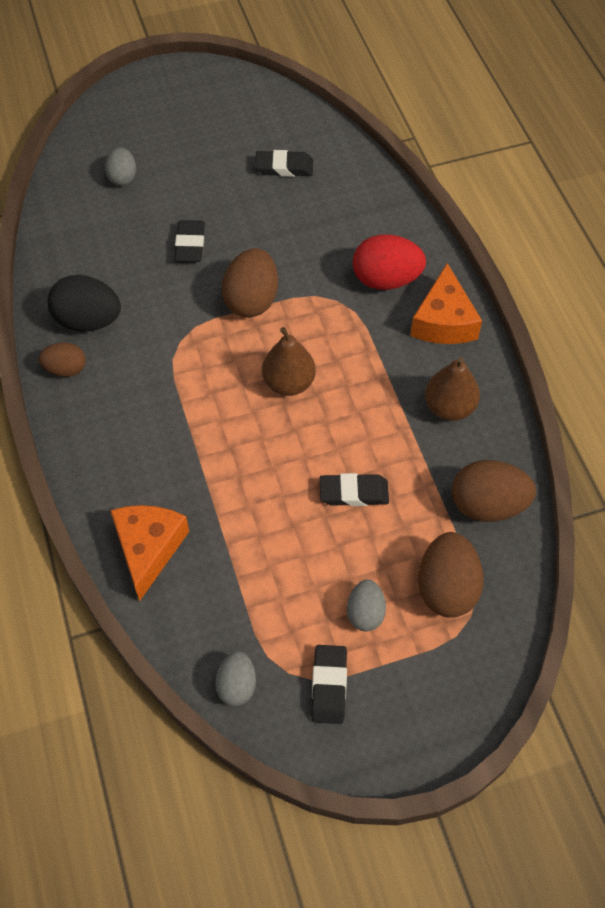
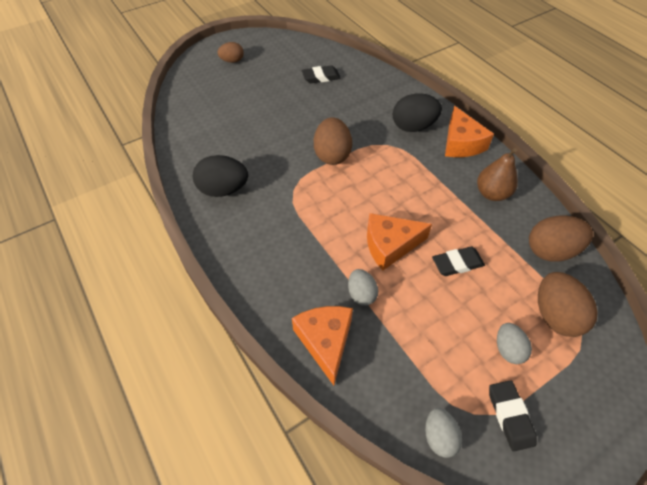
camera: 15 degrees left, 5 degrees down
brown egg [39,342,86,377] -> brown egg moved to [218,42,244,63]
grey egg [105,147,136,186] -> grey egg moved to [348,269,378,306]
black eraser [174,220,205,262] -> none
brown pear [262,327,316,396] -> none
red egg [353,234,426,290] -> black egg [393,93,442,132]
none -> orange cheese [367,213,432,270]

